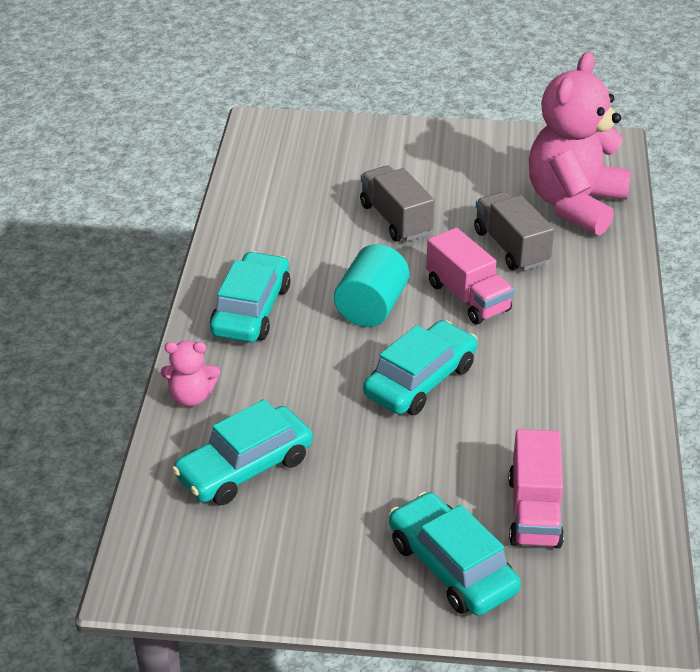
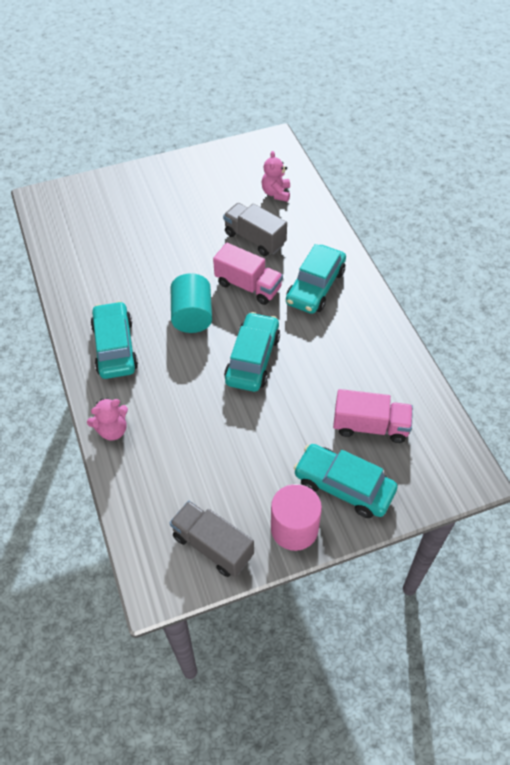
camera: 25 degrees left, 15 degrees up
turquoise car [172,399,313,505] -> turquoise car moved to [286,244,346,314]
grey truck [360,165,434,241] -> grey truck moved to [170,501,254,577]
pink truck [508,429,564,548] -> pink truck turned 60 degrees counterclockwise [333,389,413,443]
pink teddy bear [529,52,631,236] -> pink teddy bear [262,151,290,202], size x0.44
none -> pink cylinder [271,484,322,551]

